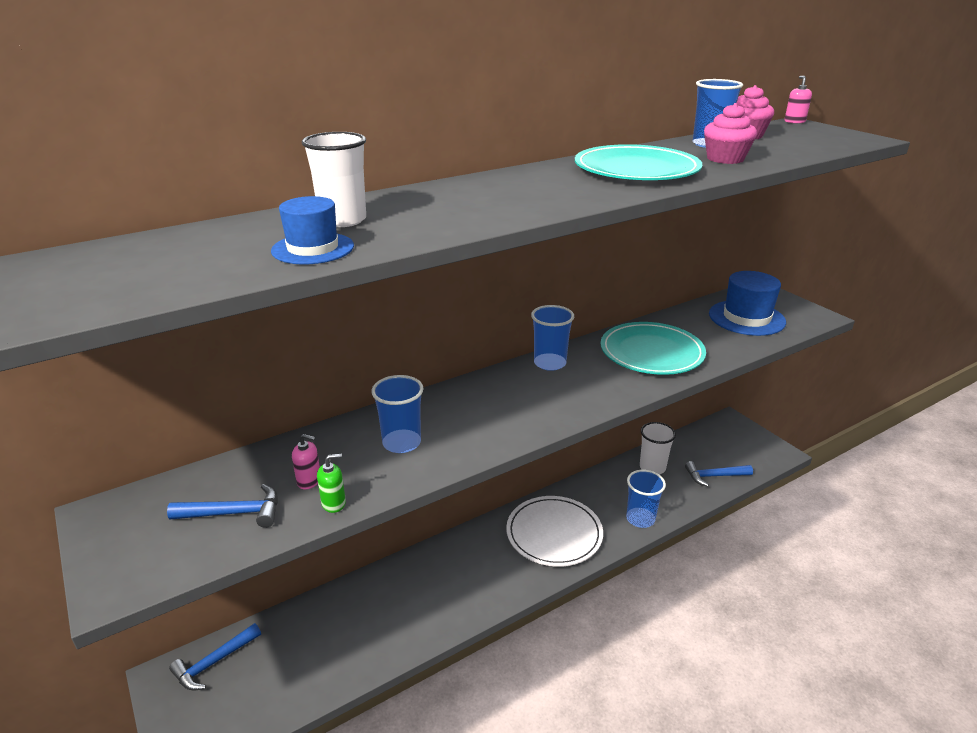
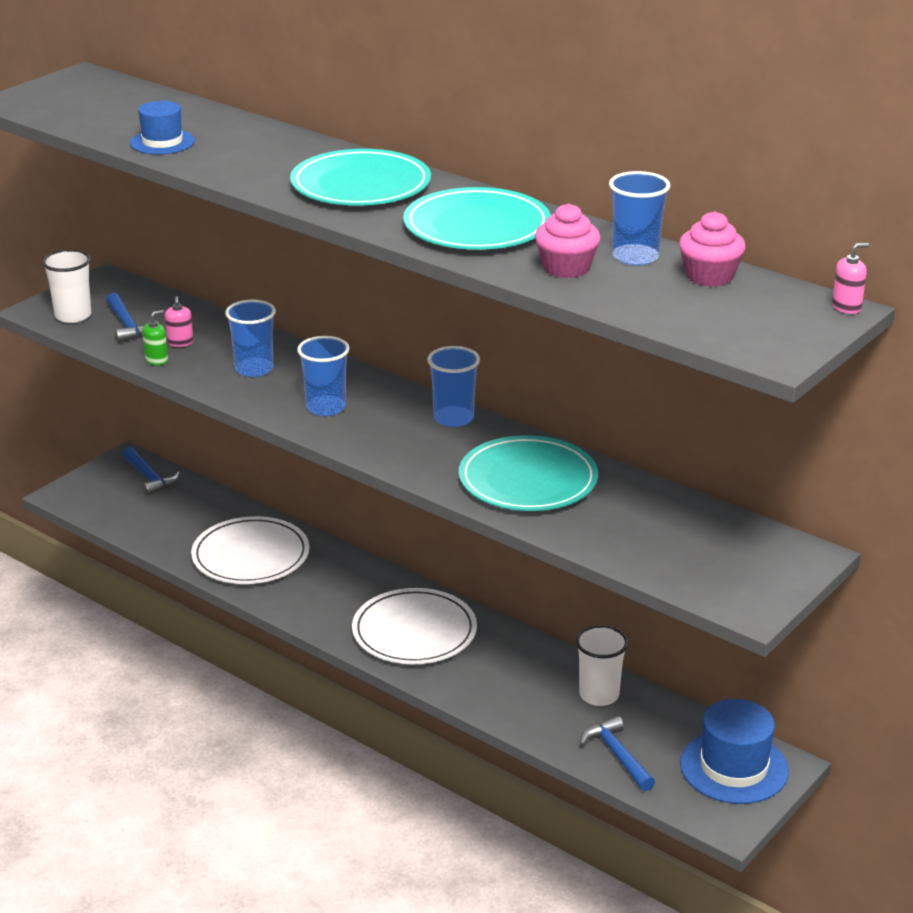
camera: 70 degrees right, 0 degrees up
blue hammer [169,623,261,691] -> blue hammer turned 150 degrees counterclockwise [123,447,180,496]
white cup [301,132,366,227] -> white cup moved to [42,250,91,323]
green soap dispenser [317,454,346,513] -> green soap dispenser turned 90 degrees counterclockwise [142,310,168,366]
blue cup [626,470,666,528] -> blue cup moved to [297,336,350,416]
blue hat [709,271,786,336] -> blue hat moved to [680,699,789,804]
none -> white plate [191,516,309,584]
none -> turquoise plate [290,149,431,206]

